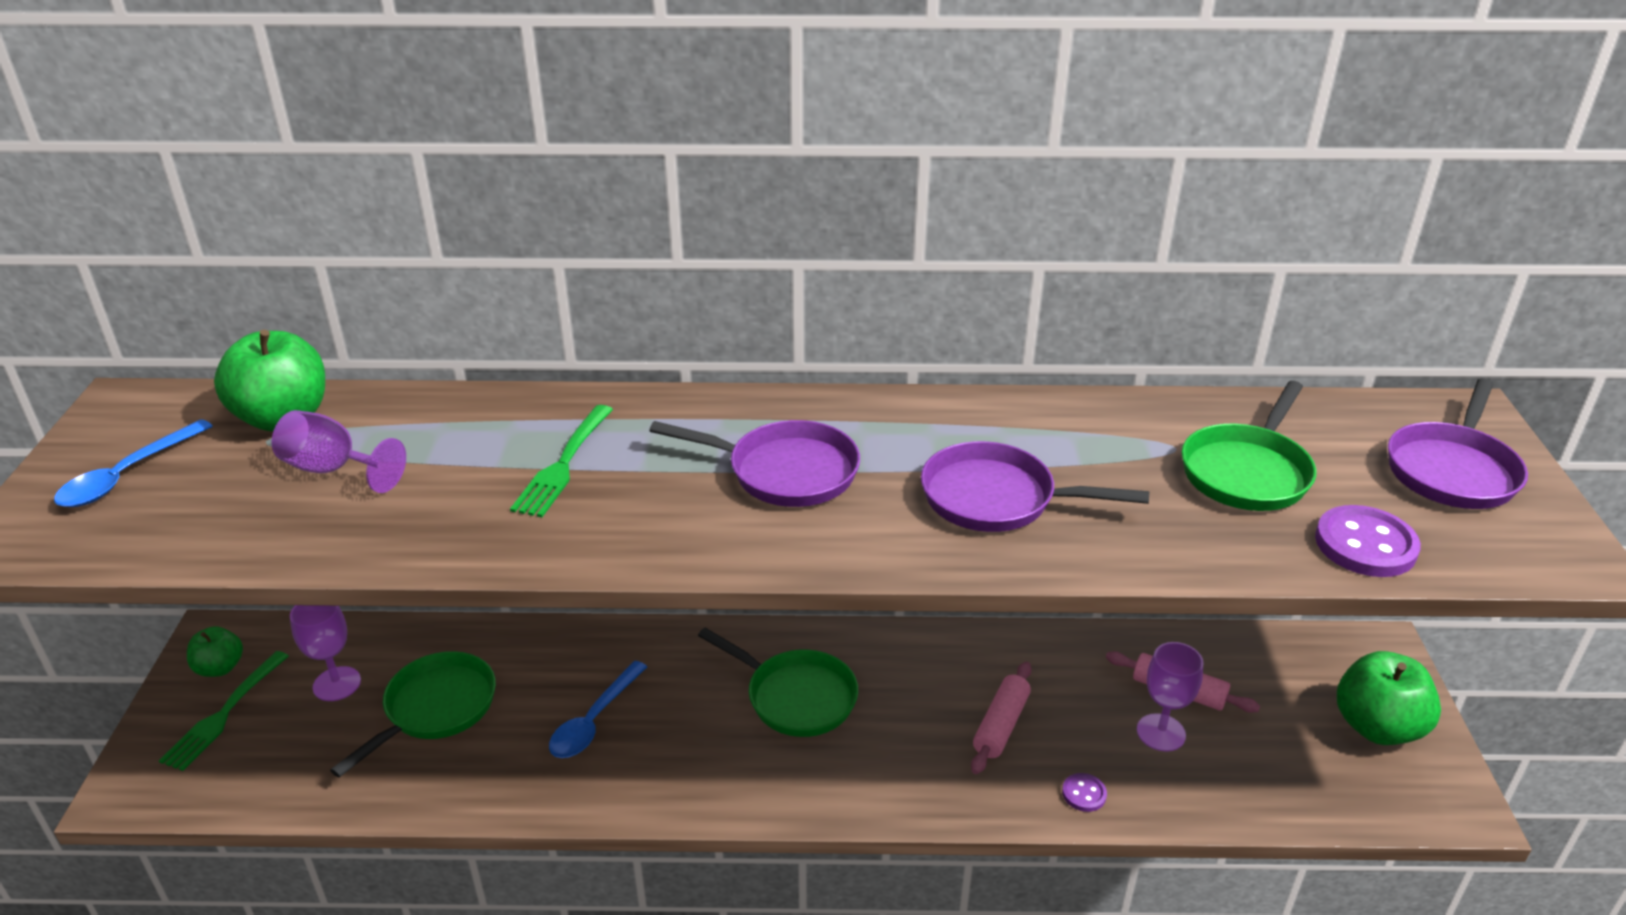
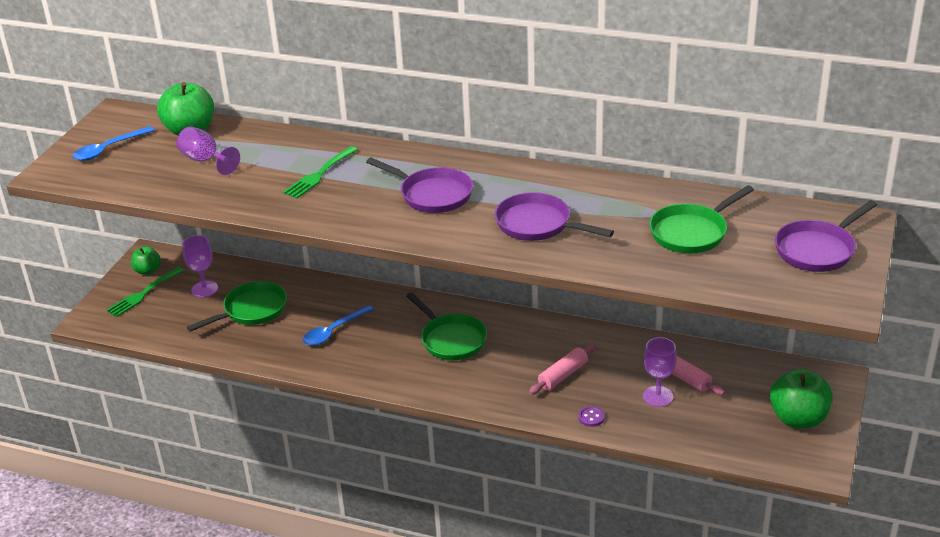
camera: 20 degrees right, 0 degrees up
purple button [1315,505,1421,577] -> none

